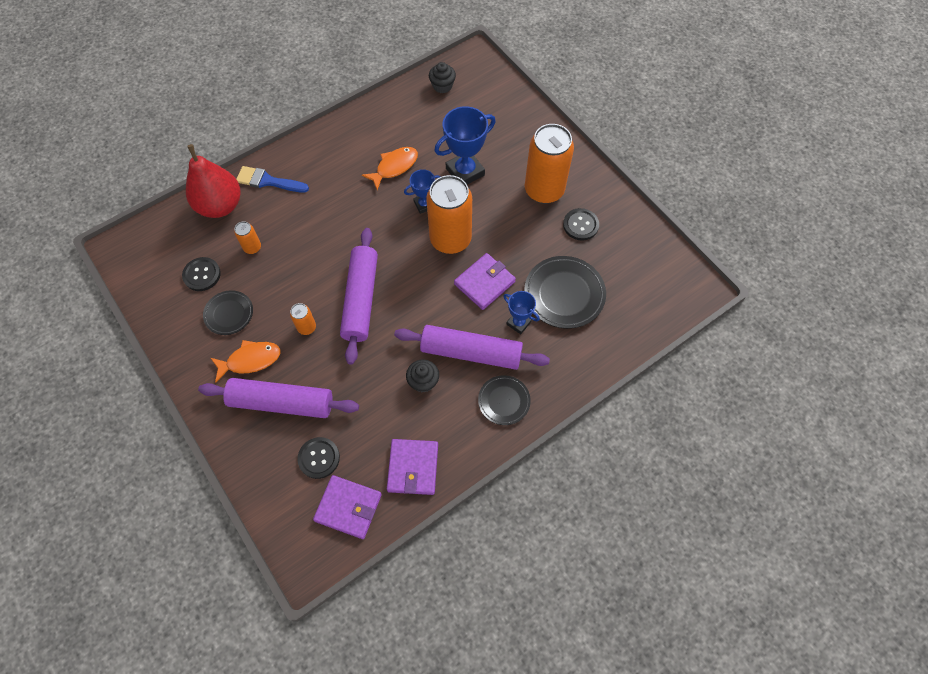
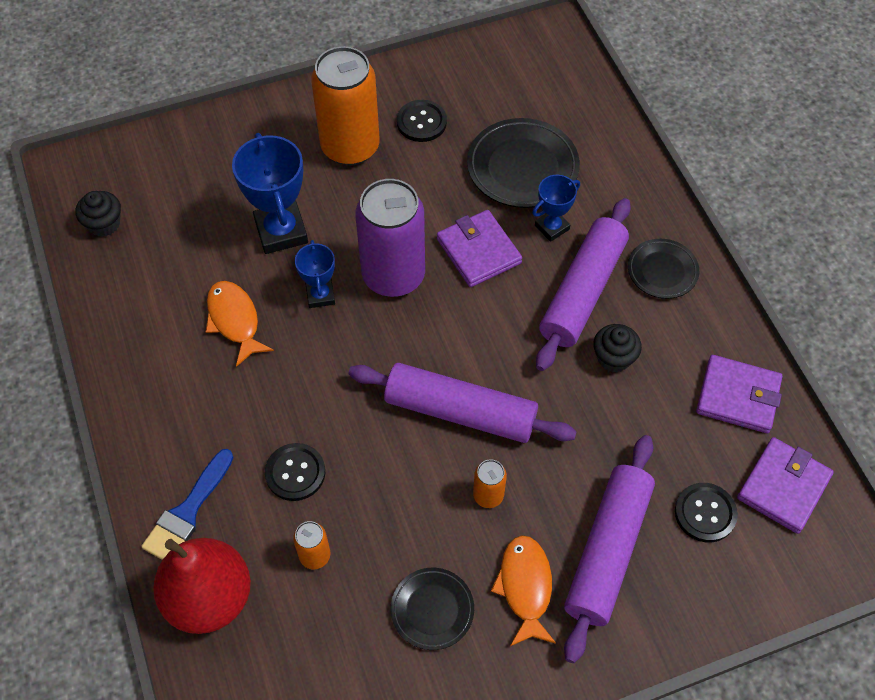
camera: 75 degrees left, 5 degrees down
black button [182,257,221,291] -> black button moved to [265,443,325,501]
orange can [426,175,472,254] -> purple can [355,179,425,297]

